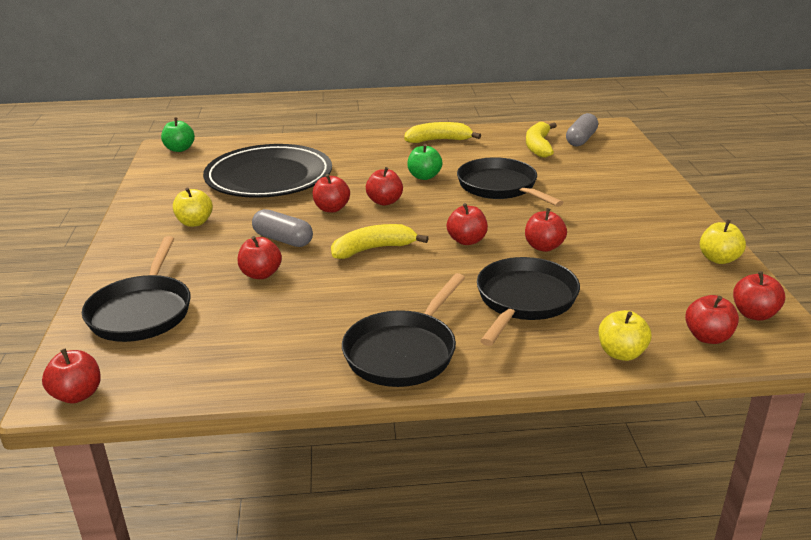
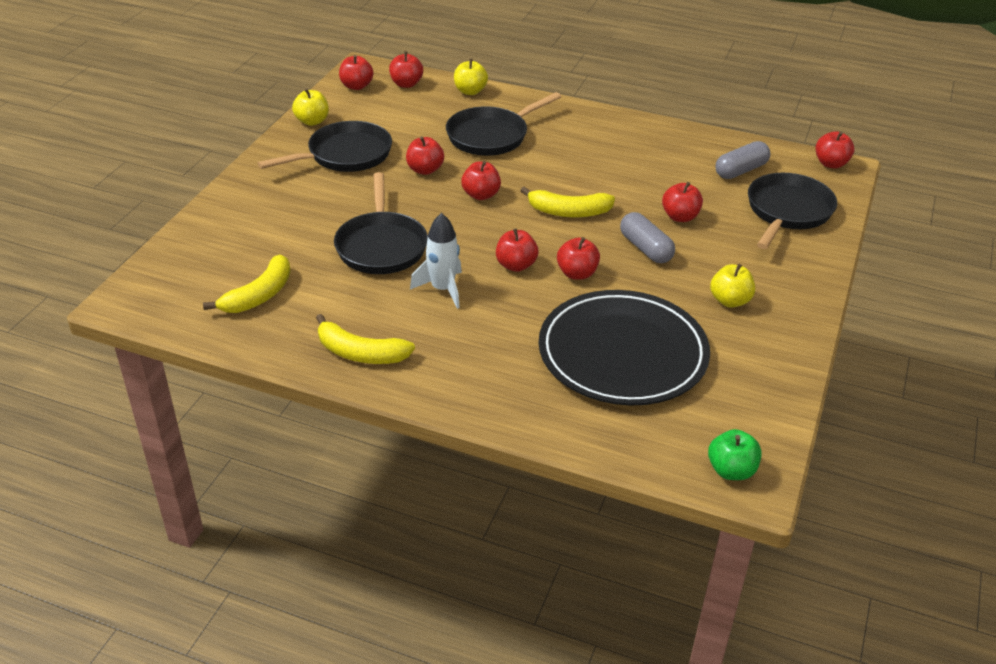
camera: 155 degrees left, 10 degrees up
black pan [342,273,465,387] -> black pan moved to [258,121,392,172]
green apple [407,144,443,180] -> white rocket [410,213,462,309]
grey capsule [566,113,598,146] -> grey capsule moved to [716,141,770,179]

